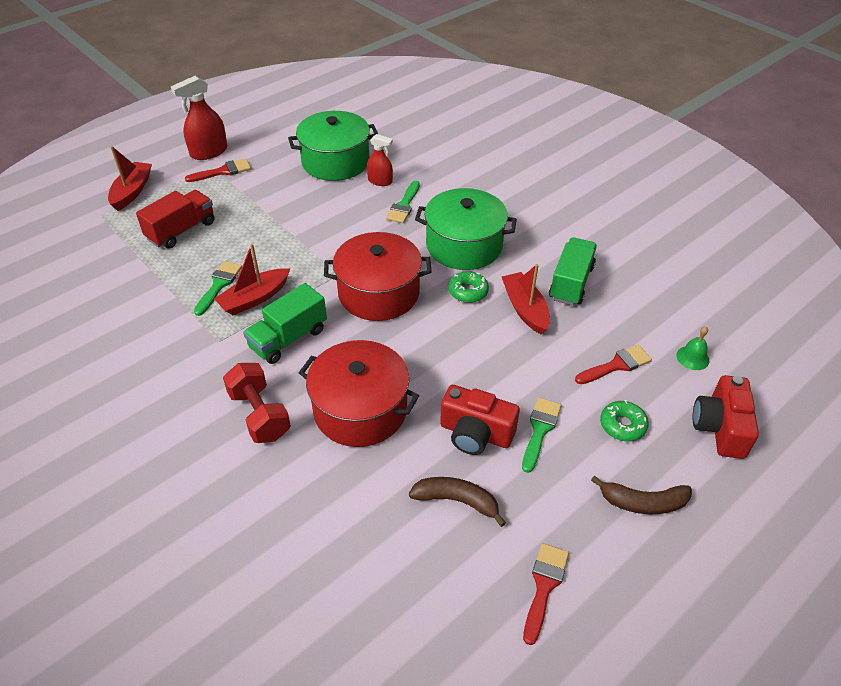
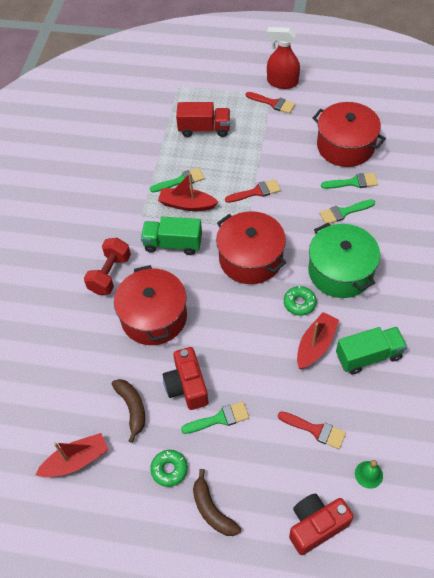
camera: 55 degrees right, 10 degrees up
red boat [108,146,152,211] -> red boat moved to [35,433,109,477]
green pot [288,111,378,181] -> red pot [312,102,386,167]
red spray bottle [367,134,393,186] -> green brush [321,173,378,189]
red brush [523,543,569,645] -> red brush moved to [225,179,281,203]
green donut [600,400,649,441] -> green donut moved to [150,450,188,487]

